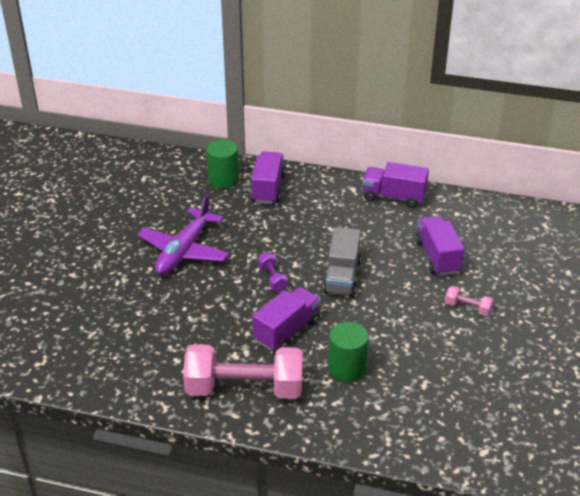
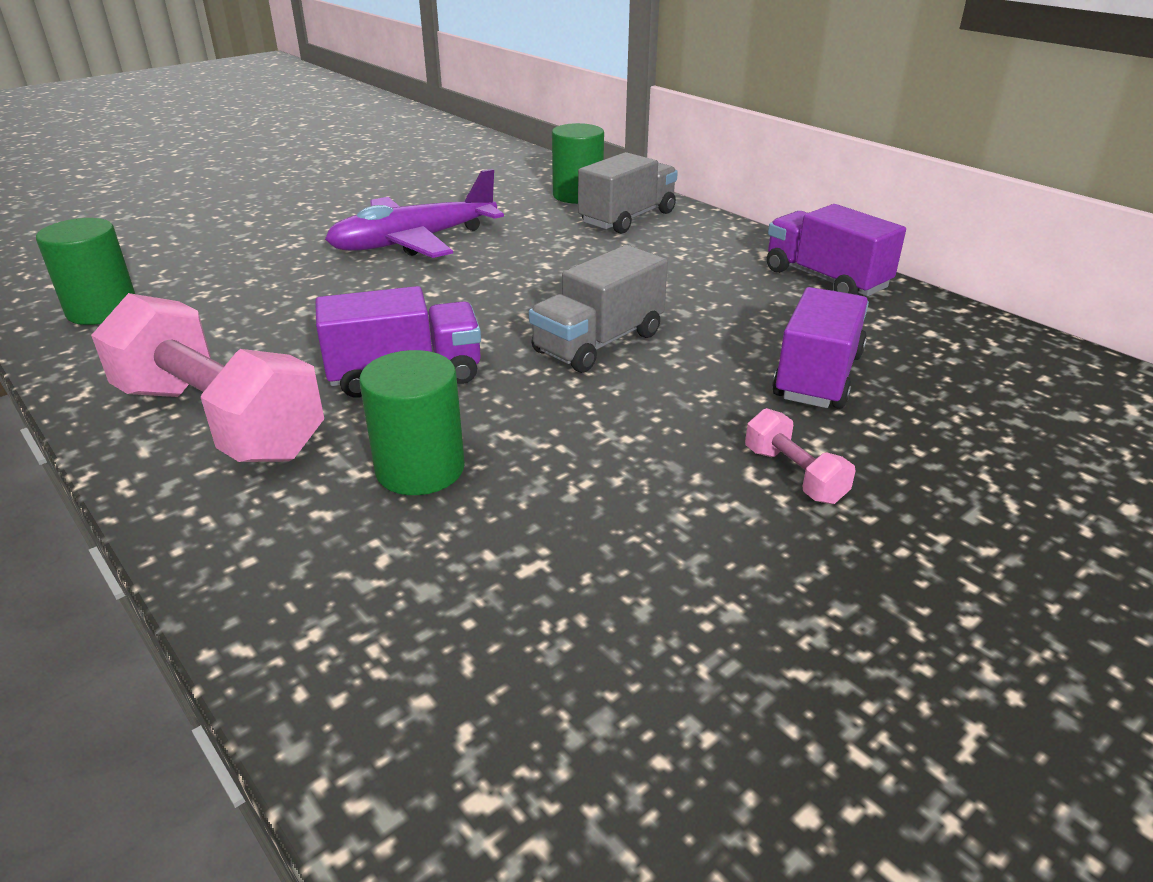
camera: 35 degrees right, 5 degrees down
purple truck [251,151,286,204] -> grey truck [578,152,678,234]
purple dumbbell [258,252,288,292] -> none
none -> green cylinder [36,218,135,325]

